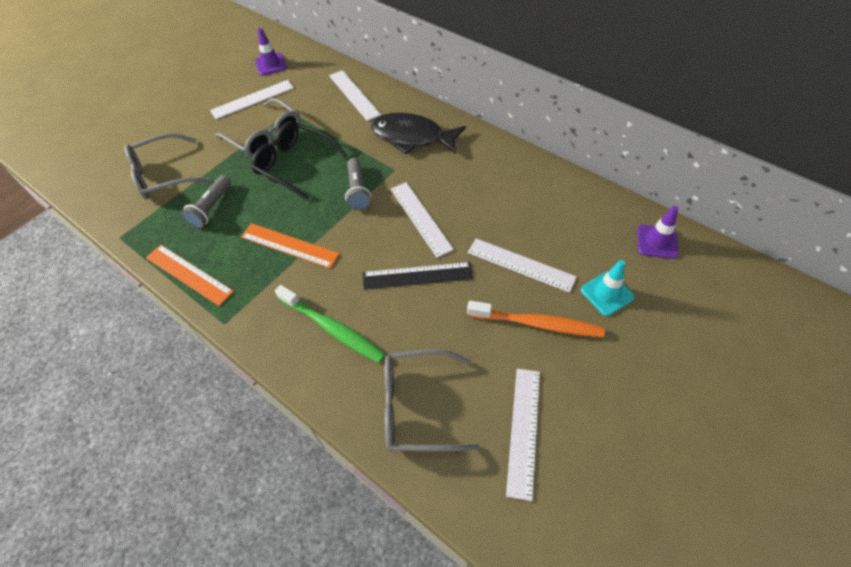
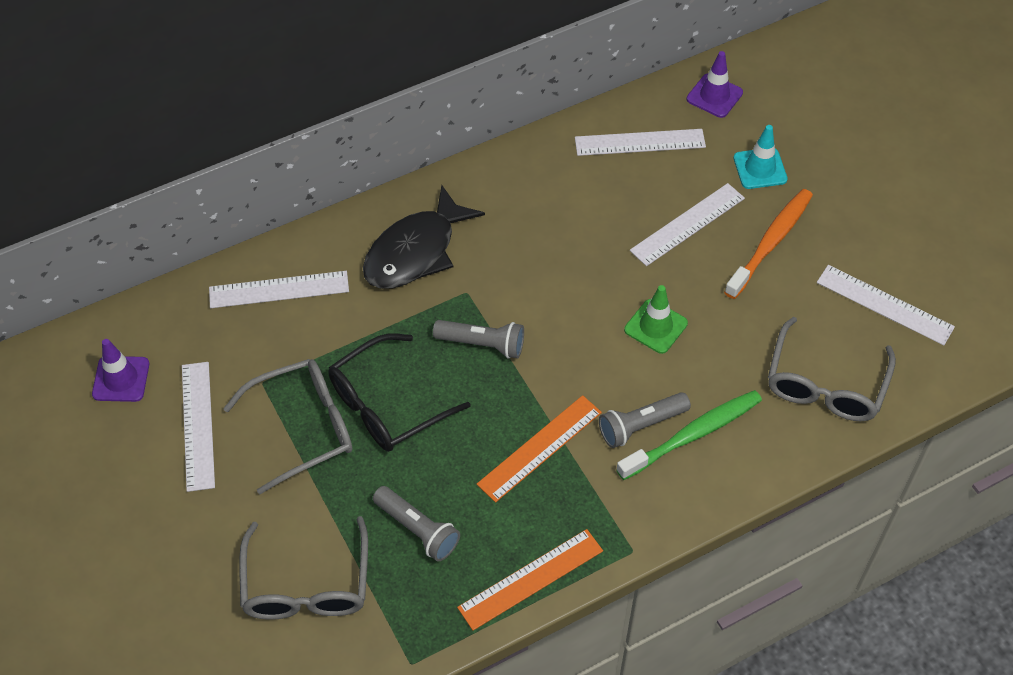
camera: 70 degrees left, 0 degrees up
black ruler [363,262,473,289] -> green traffic cone [624,285,688,354]
white ruler [391,182,454,258] -> white ruler moved to [575,129,706,156]
none -> grey flashlight [599,392,691,448]

